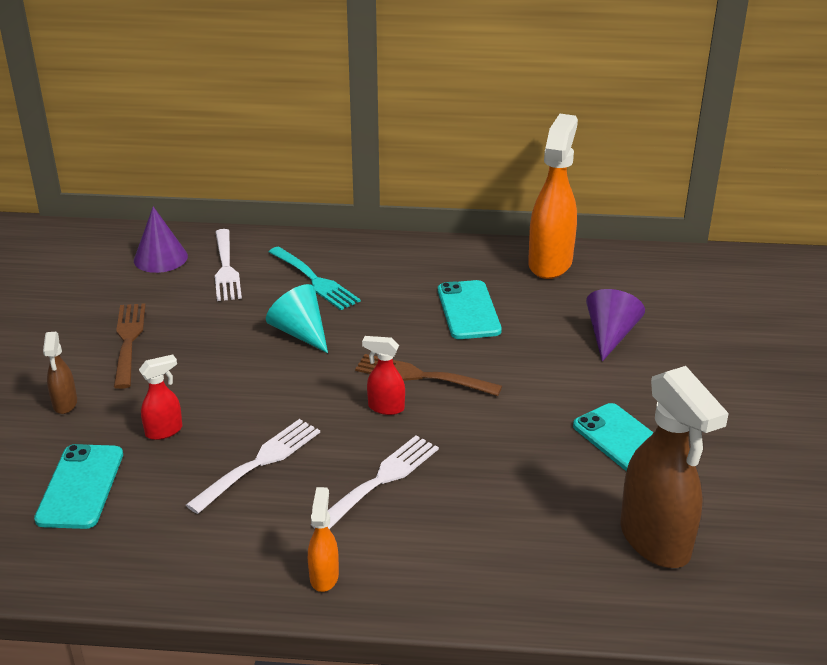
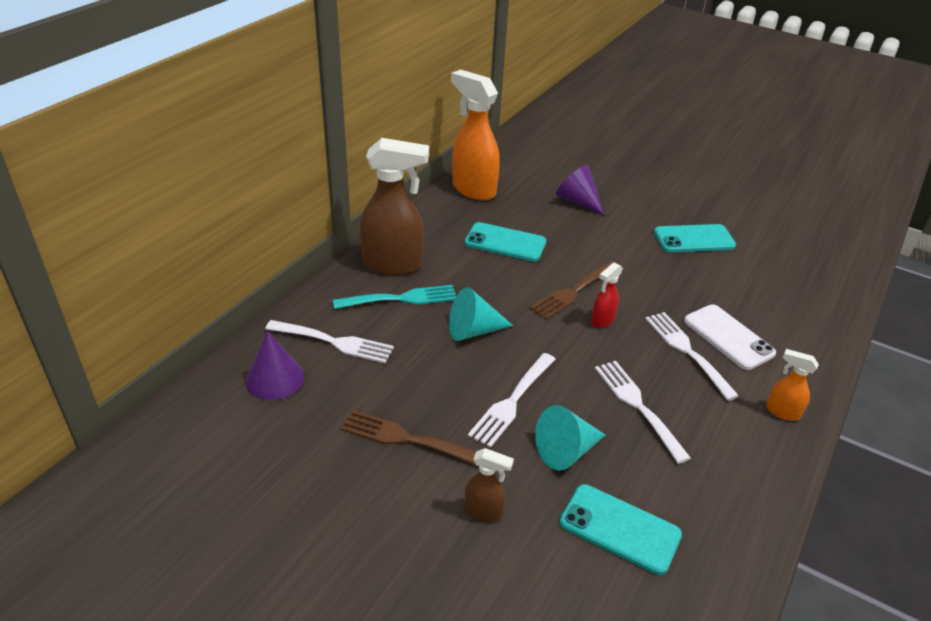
camera: 65 degrees left, 5 degrees up
red spray bottle [139,354,182,440] -> turquoise cone [535,405,605,470]
brown spray bottle [620,366,729,568] -> brown spray bottle moved to [360,138,429,275]
none -> white fork [468,353,556,448]
none -> white phone [684,304,776,370]

